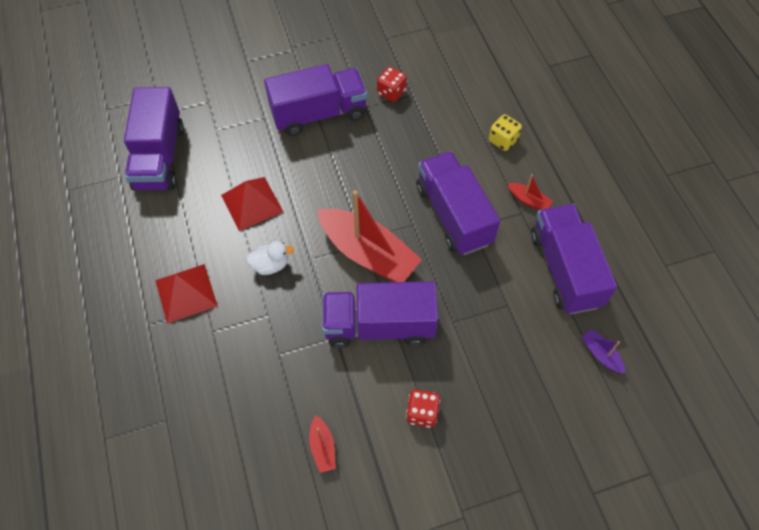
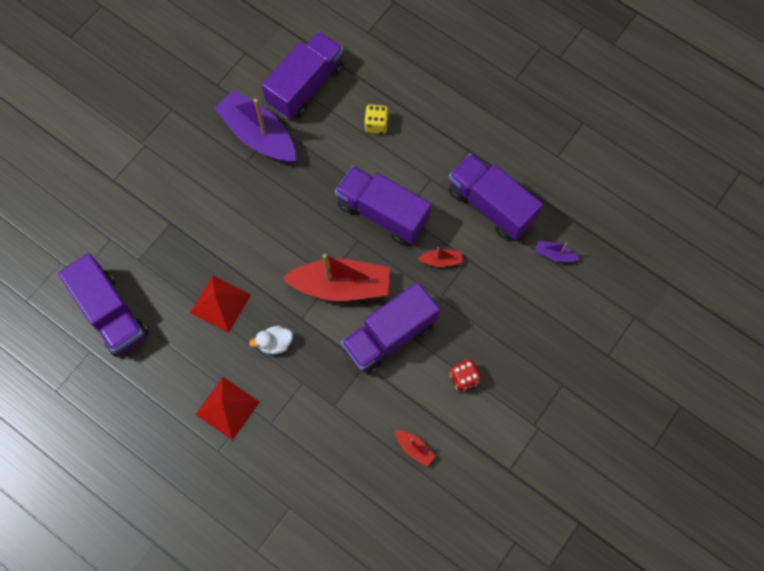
camera: 35 degrees left, 10 degrees up
white duck [246,241,294,275] -> white duck turned 150 degrees counterclockwise [249,326,293,354]
purple truck [264,64,367,136] -> purple truck moved to [262,31,344,119]
red dice [377,67,407,102] -> purple boat [214,90,296,163]
red boat [507,174,553,210] -> red boat moved to [417,247,462,267]

